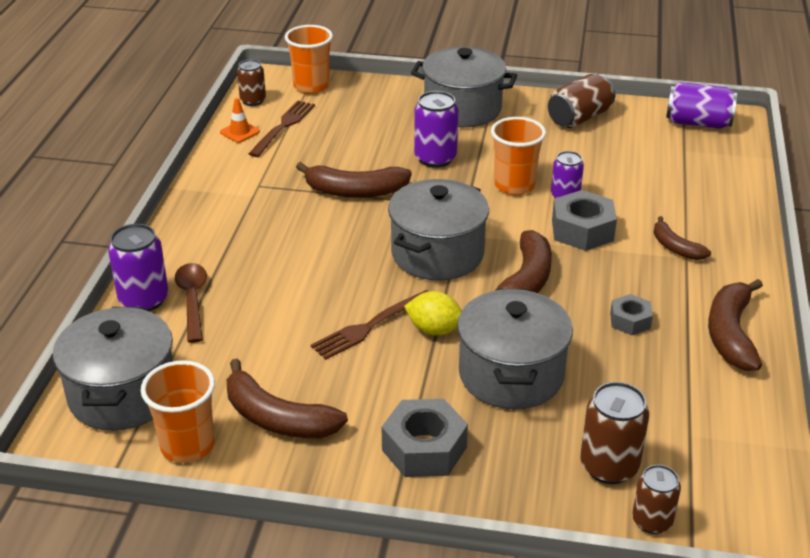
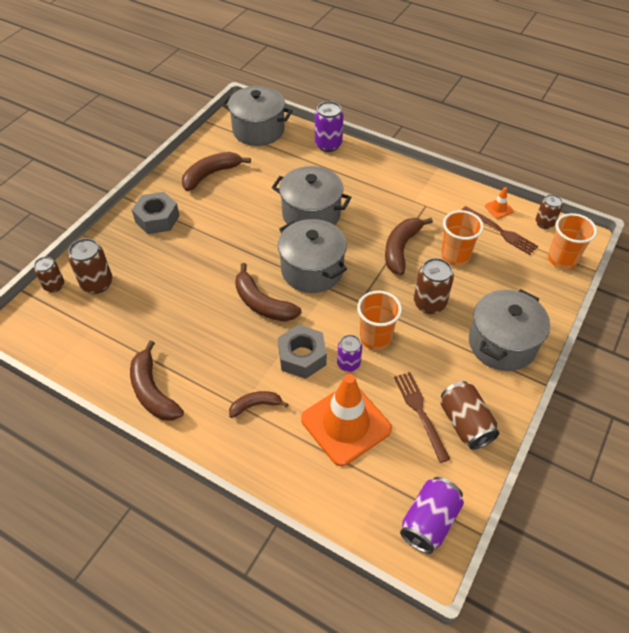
camera: 110 degrees right, 15 degrees up
orange cup [141,360,215,463] -> orange cup moved to [441,210,484,266]
brown spoon [175,263,207,343] -> none
brown fork [311,290,429,360] -> brown fork moved to [394,372,450,463]
yellow lemon [404,291,462,336] -> none
purple can [414,91,459,168] -> brown can [414,258,454,314]
grey pot [457,289,573,409] -> grey pot moved to [272,166,352,225]
grey nut [610,294,653,335] -> none
brown banana [708,279,763,371] -> brown banana turned 150 degrees counterclockwise [130,340,184,421]
none -> orange traffic cone [301,374,392,466]

